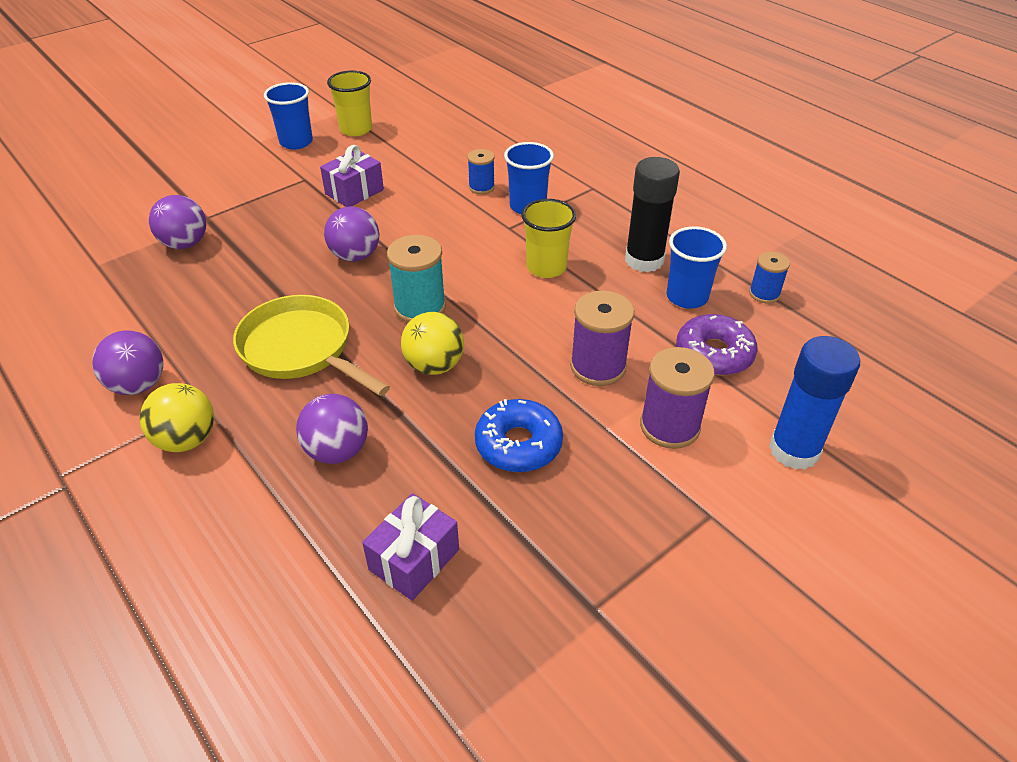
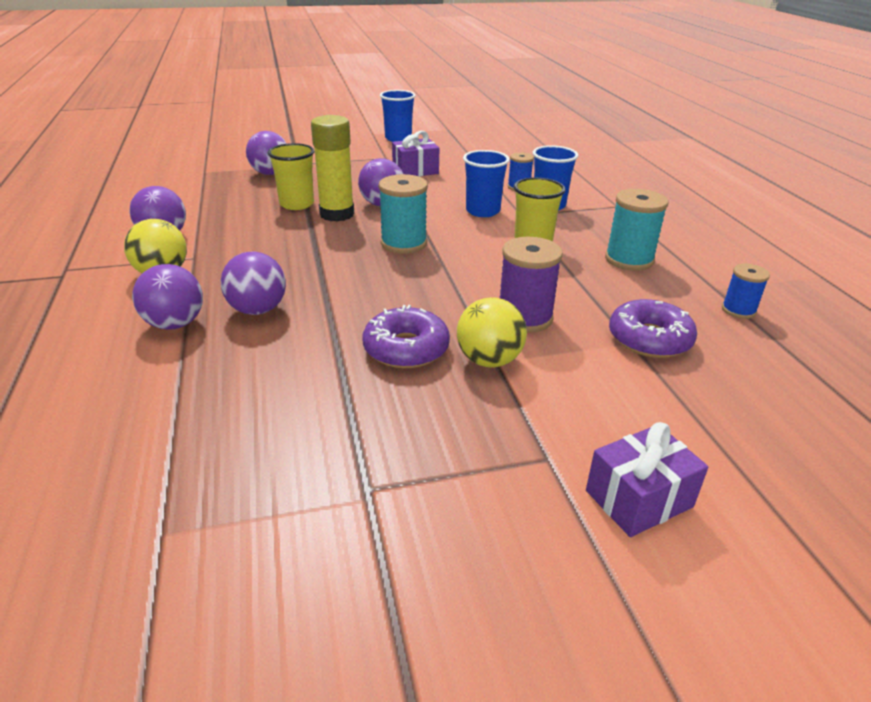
camera: 25 degrees right, 10 degrees down
yellow pan [233,295,390,396] -> none
yellow cup [327,71,372,136] -> yellow cup moved to [268,143,314,210]
purple gift [362,493,459,601] -> purple gift moved to [586,422,708,537]
yellow ball [401,312,464,375] -> yellow ball moved to [457,297,527,367]
blue donut [475,399,563,472] -> purple donut [362,305,450,368]
black glue stick [625,157,680,272] -> turquoise spool [605,189,668,271]
purple spool [640,347,715,449] -> none
blue cup [667,226,727,309] -> blue cup moved to [463,150,510,217]
blue glue stick [769,336,860,470] -> none
none -> purple ball [132,264,203,330]
none -> yellow glue stick [311,115,354,222]

